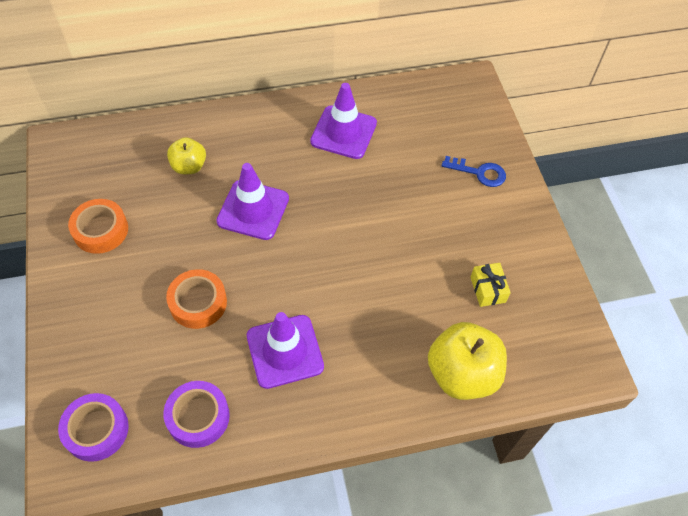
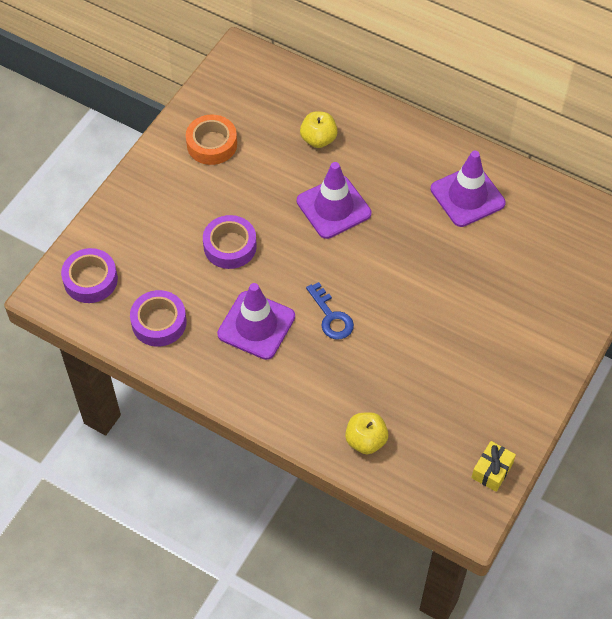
camera: 45 degrees right, 0 degrees up
orange tape [166,269,227,329] -> purple tape [203,215,257,269]
yellow apple [428,322,507,400] -> yellow apple [345,412,388,454], size x0.58
blue key [442,156,506,187] -> blue key moved to [306,282,354,339]
yellow gift [471,263,511,307] -> yellow gift moved to [471,441,516,492]

